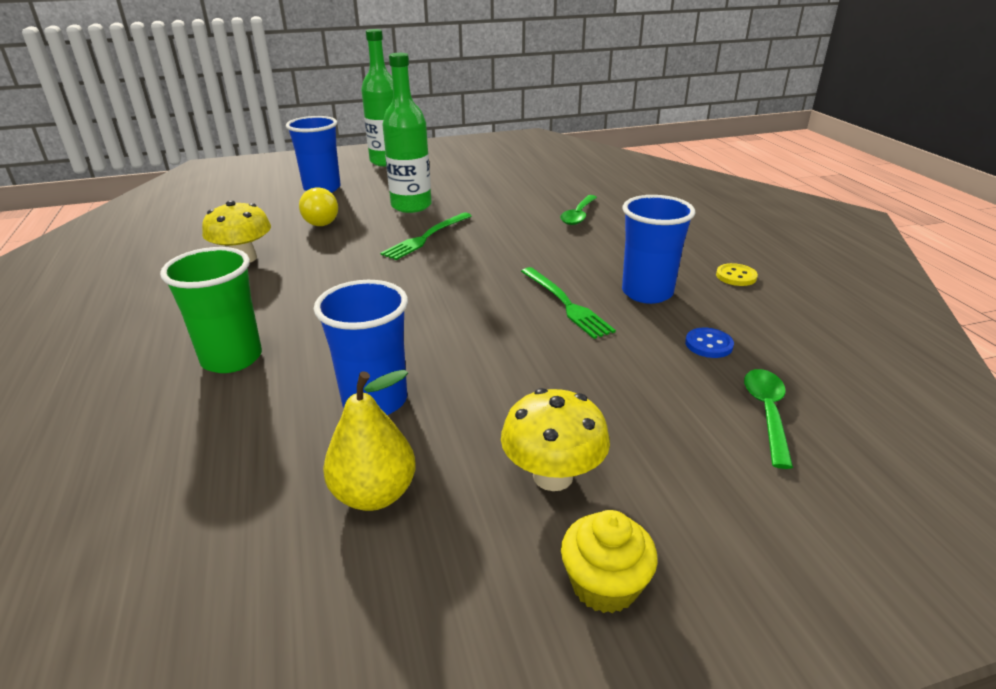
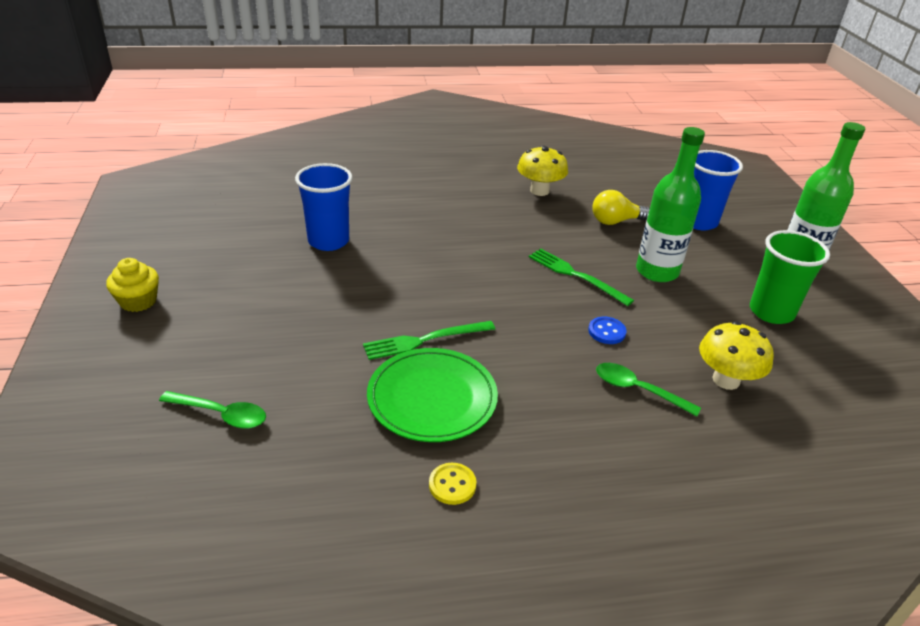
camera: 95 degrees right, 5 degrees up
green cup [160,247,262,373] -> green cup moved to [750,230,830,324]
yellow pear [323,370,416,511] -> none
yellow mushroom [501,388,610,491] -> yellow mushroom moved to [699,321,774,390]
blue cup [622,195,695,304] -> green plate [367,348,498,442]
blue button [685,328,734,358] -> blue button moved to [588,317,626,344]

